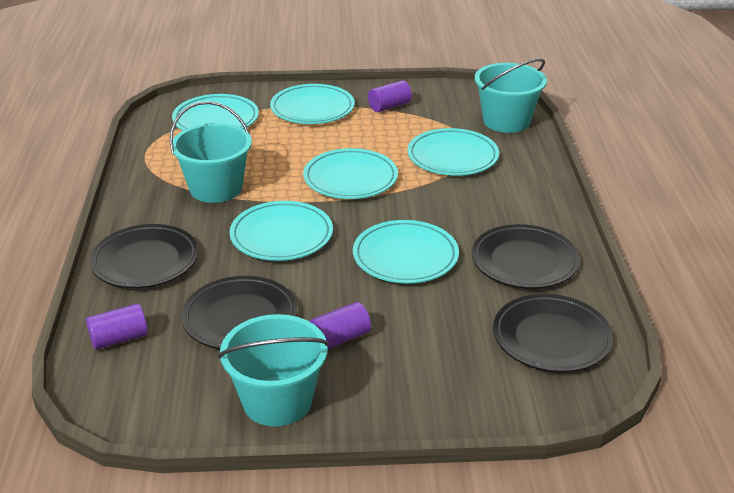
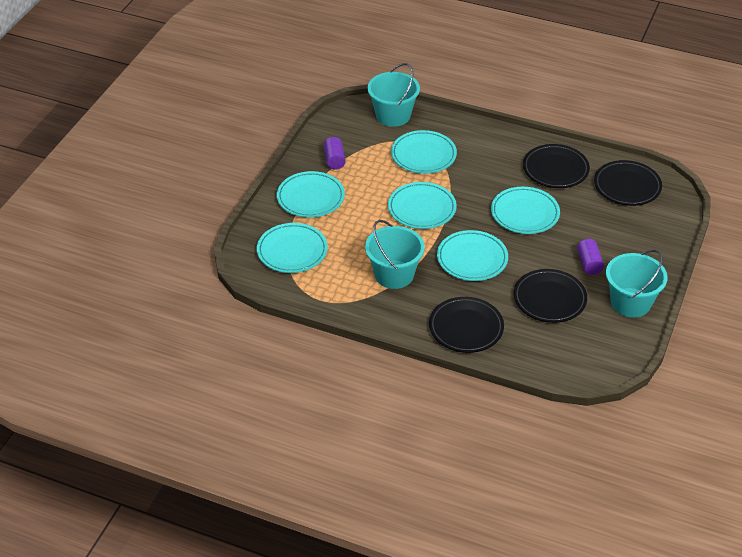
camera: 65 degrees left, 10 degrees up
purple cylinder [86,303,148,350] -> none

